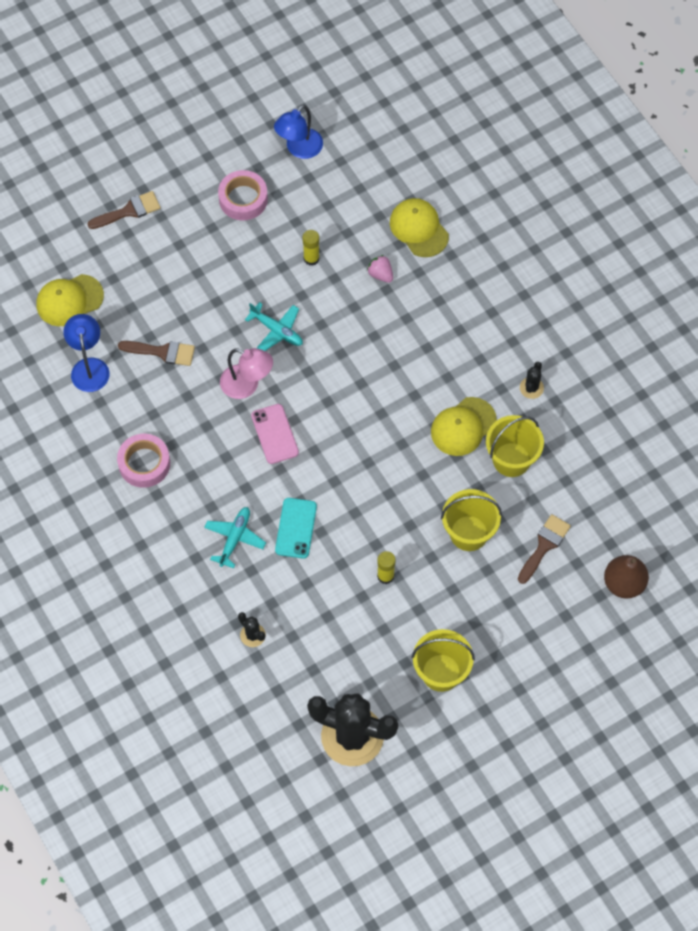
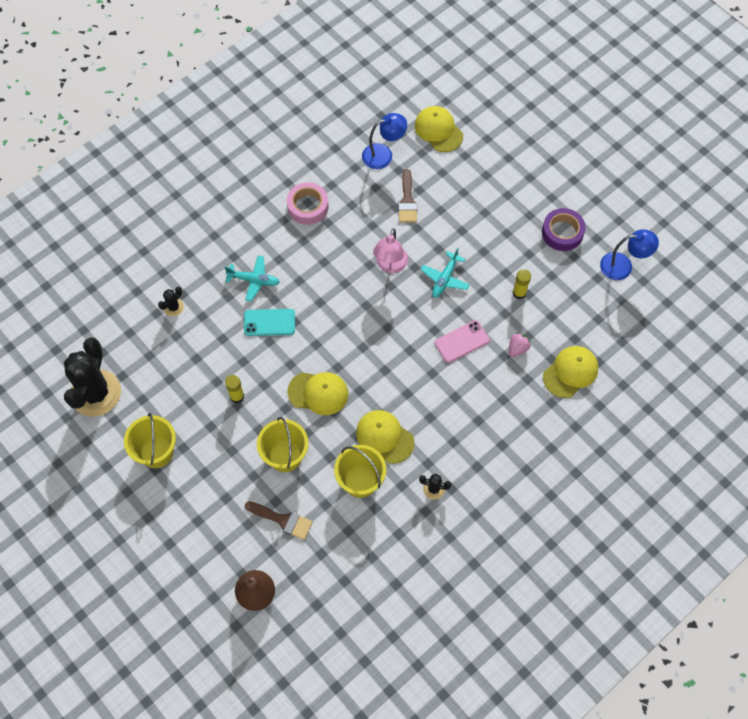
camera: 80 degrees right, 0 degrees up
brown brush [88,191,161,229] -> none
pink tape [218,170,268,221] -> purple tape [542,208,586,251]
pink phone [251,404,299,464] -> pink phone moved to [435,320,490,363]
blue lamp [274,105,323,159] -> blue lamp turned 150 degrees clockwise [600,229,659,280]
none -> yellow cap [287,372,348,415]

